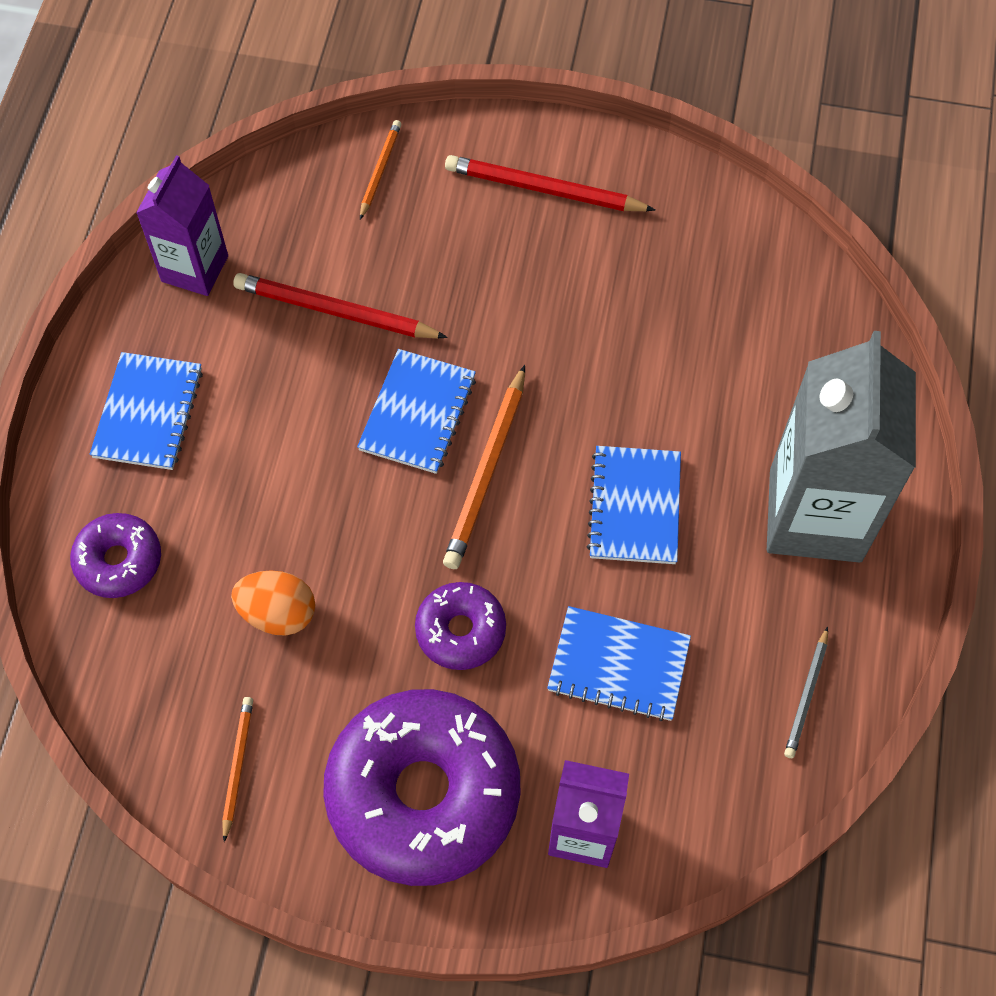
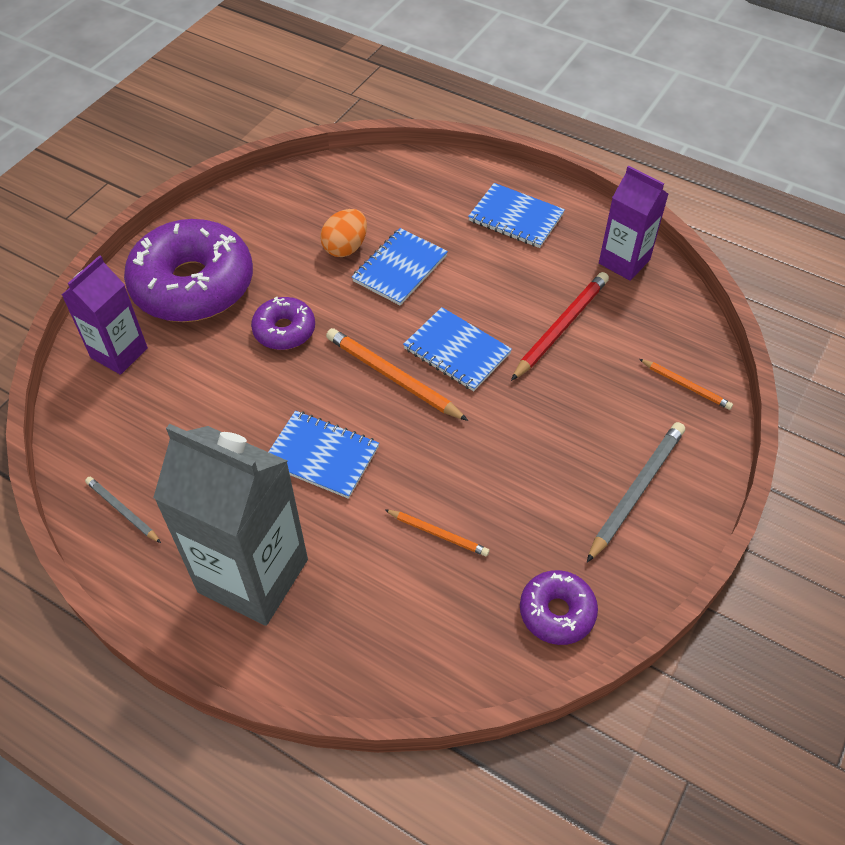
camera: 110 degrees right, 10 degrees down
purple donut [70,513,161,598] -> purple donut moved to [520,570,598,645]
orange pencil [222,697,253,842] -> orange pencil moved to [385,509,489,557]
red pencil [445,155,655,211] -> grey pencil [587,422,685,562]
blue notebook [547,606,691,721] -> blue notebook moved to [352,228,448,305]

